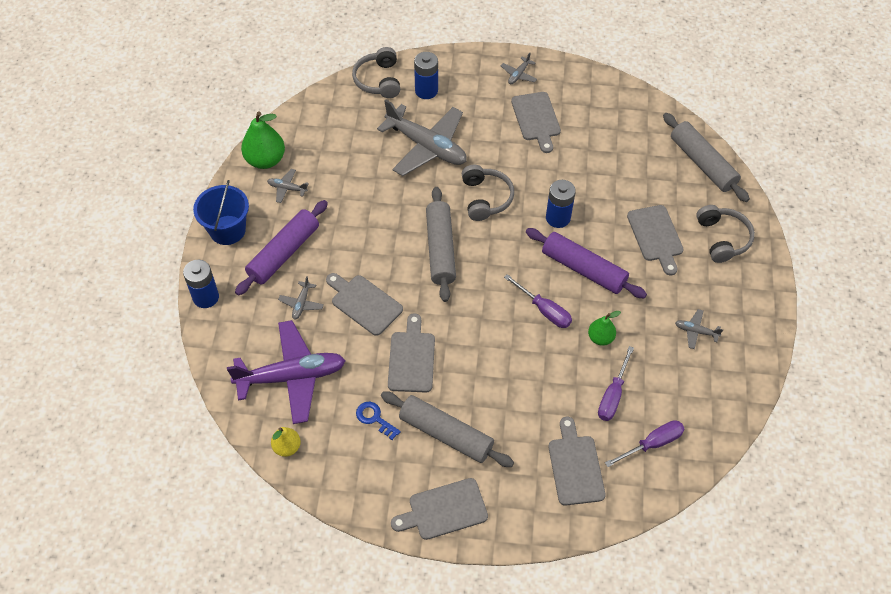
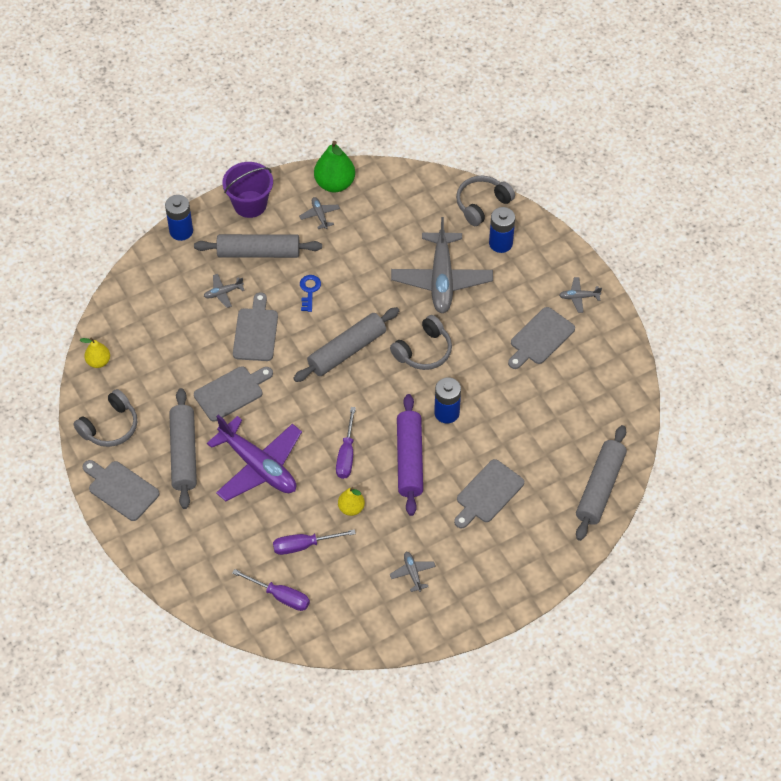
camera: 55 degrees right, 0 degrees up
blue bucket [193,180,249,245] -> purple bucket [223,162,273,218]
purple plane [227,320,346,424] -> purple plane moved to [207,415,302,501]
purple rolling pin [235,200,328,295] -> grey rolling pin [194,234,322,258]
blue key [356,402,401,440] -> blue key moved to [300,275,321,312]
grey cutting board [548,417,605,506] -> none
green pear [588,311,621,346] -> yellow pear [338,487,365,516]
grey headphones [696,205,755,263] -> grey headphones moved to [73,389,137,447]

